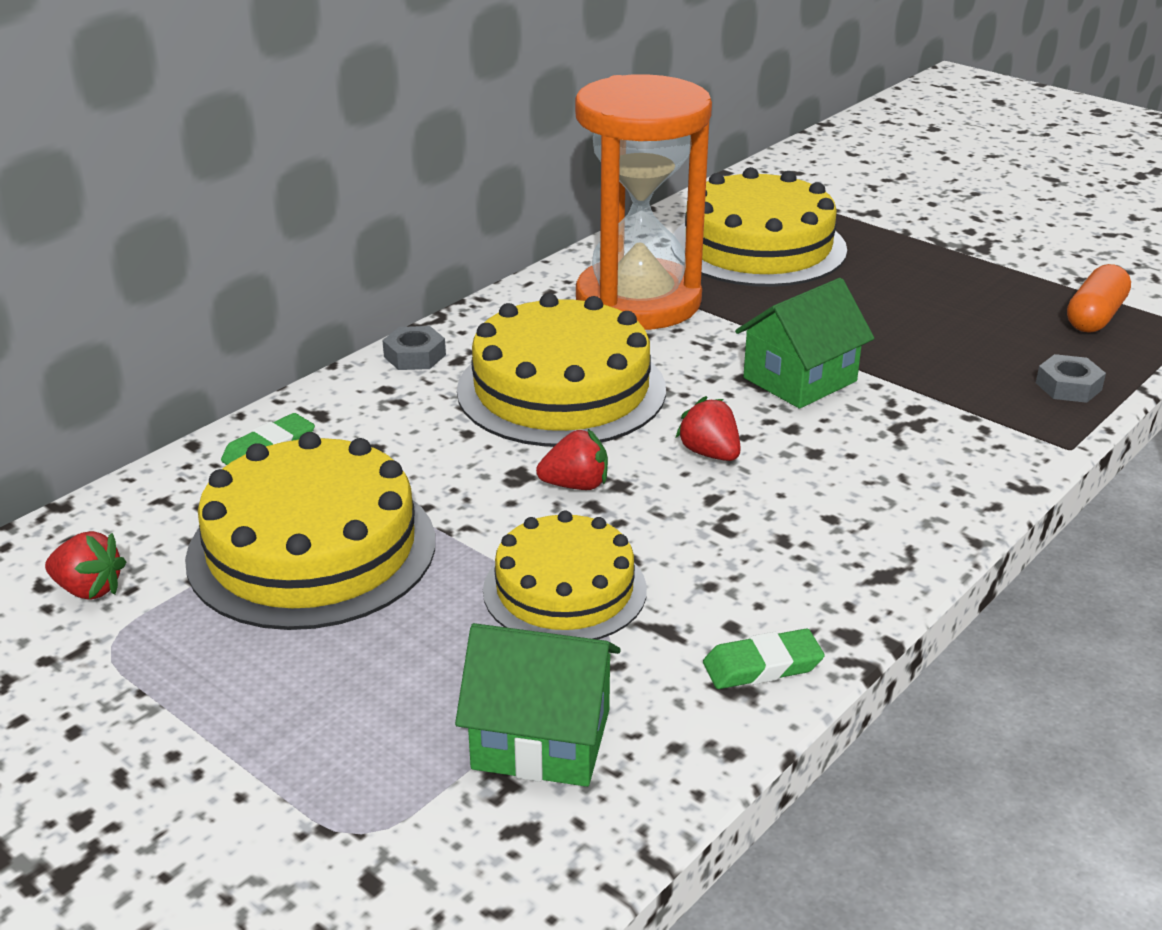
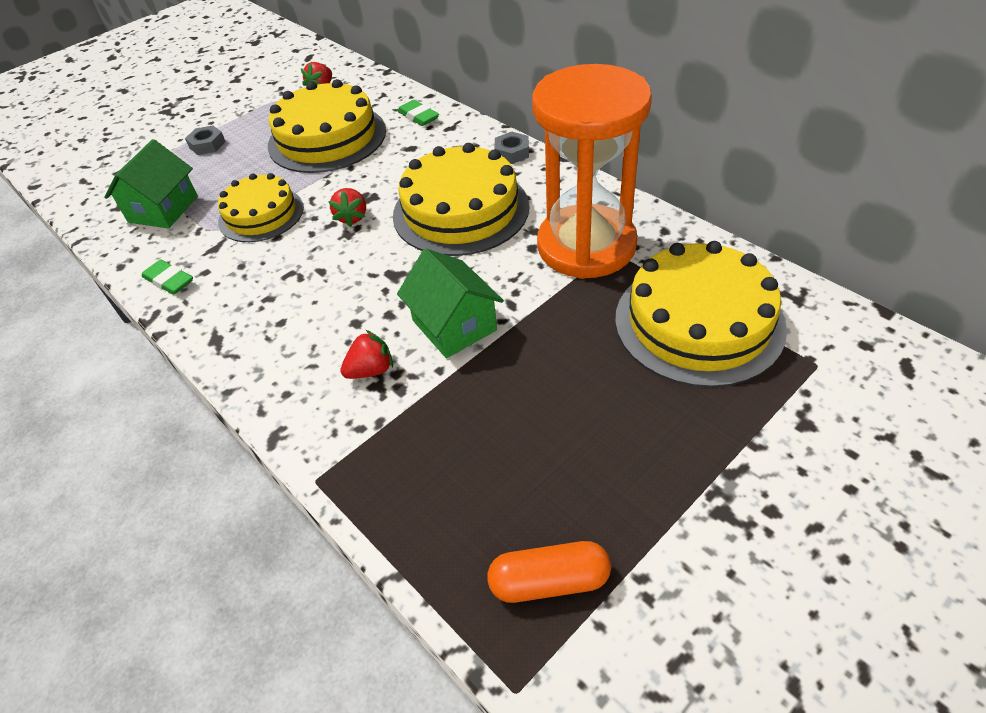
camera: 100 degrees right, 15 degrees up
red strawberry [675,396,741,461] -> red strawberry moved to [340,330,393,379]
green eraser [703,629,825,689] -> green eraser turned 45 degrees counterclockwise [142,260,193,295]
grey nut [1036,354,1106,403] -> grey nut moved to [185,125,226,155]
orange capsule [1067,264,1131,333] -> orange capsule turned 45 degrees counterclockwise [487,541,611,603]

